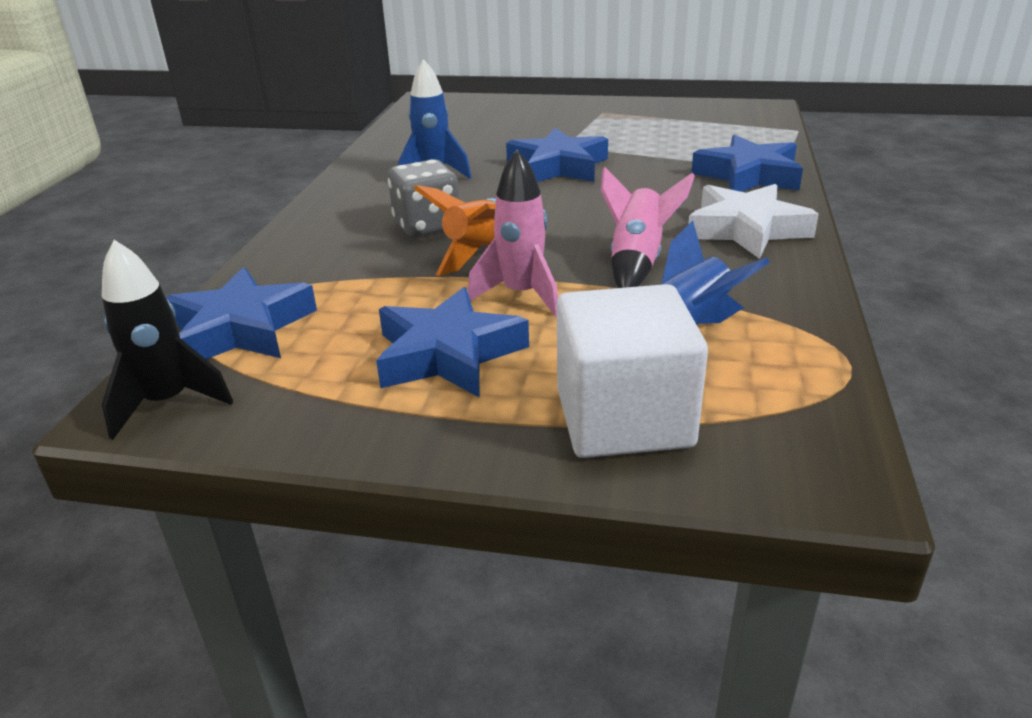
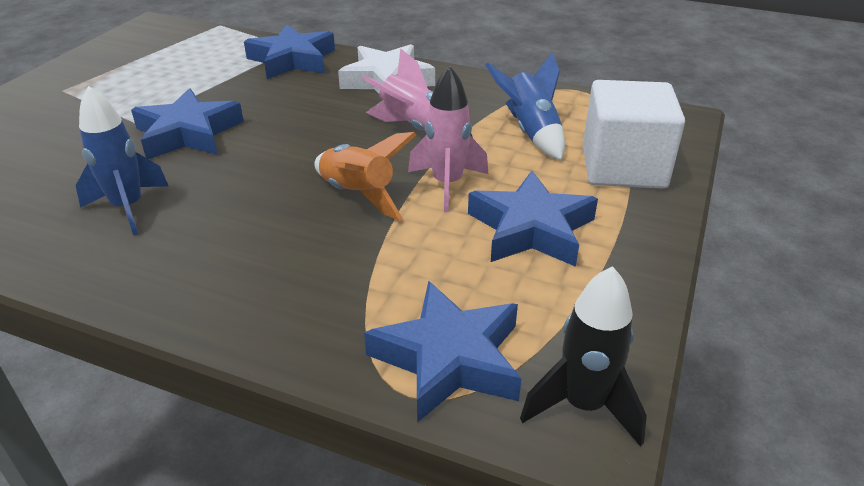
camera: 80 degrees left, 5 degrees up
grey dice [388,159,459,237] -> none

